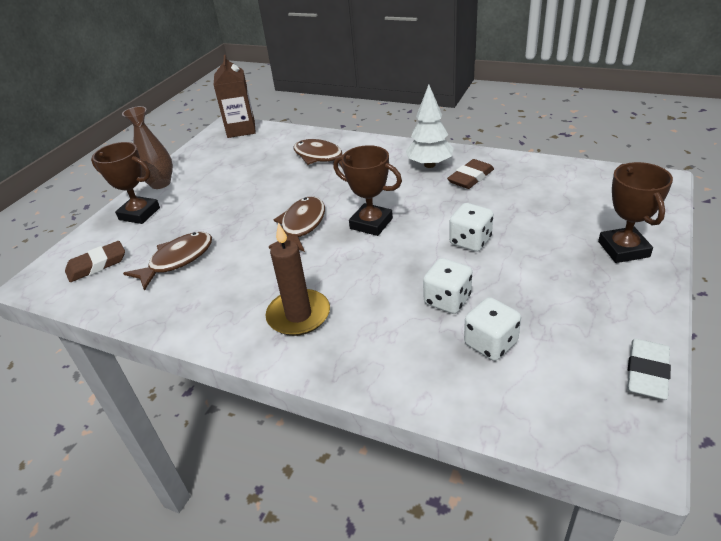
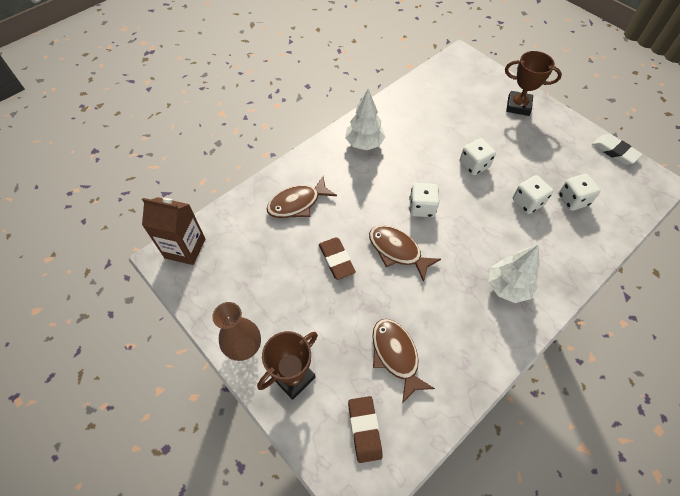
camera: 70 degrees left, 20 degrees up
brown candle [266,223,330,336] -> white tree [489,245,540,303]
brown trophy [333,145,402,236] -> white dice [409,183,439,217]
brown eraser [447,159,494,189] -> brown eraser moved to [319,237,356,280]

